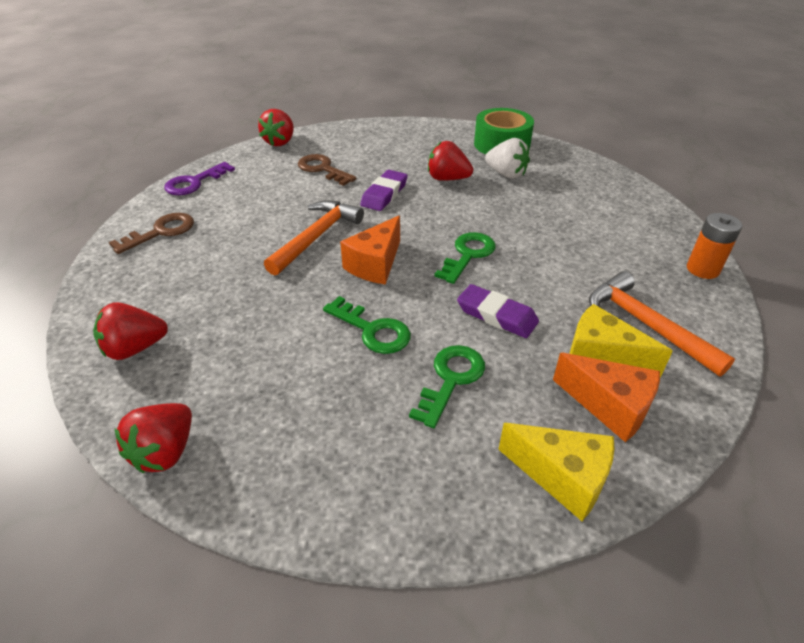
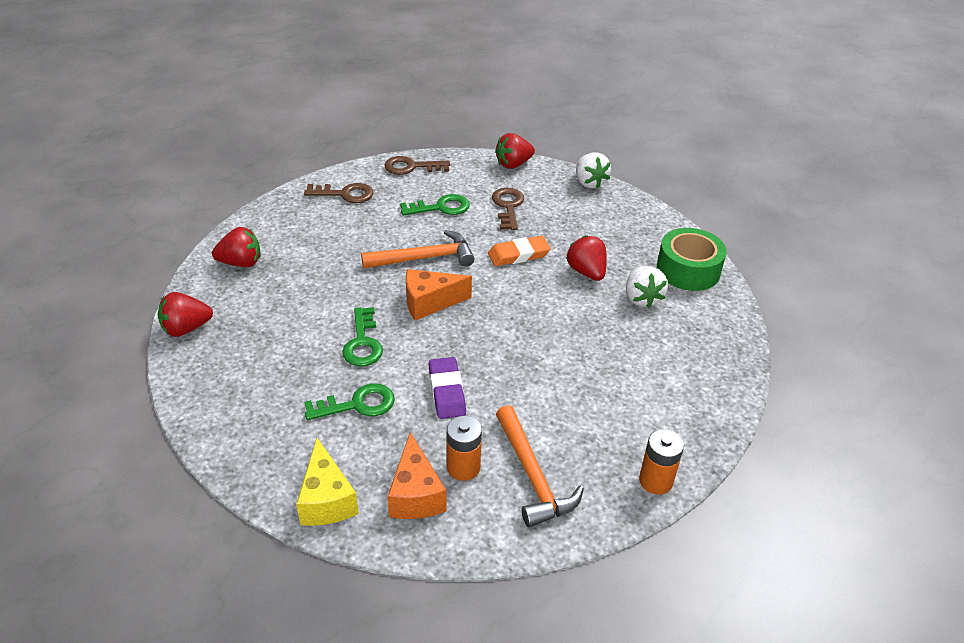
camera: 45 degrees right, 0 degrees up
red strawberry [93,302,168,360] -> red strawberry turned 150 degrees clockwise [212,227,260,267]
purple key [164,162,235,195] -> brown key [384,156,450,175]
purple eraser [360,170,408,211] -> orange eraser [488,236,551,266]
green key [434,232,496,284] -> green key moved to [400,194,470,215]
yellow cheese [569,304,673,378] -> orange battery [447,416,482,481]
orange hammer [589,271,735,377] -> orange hammer turned 150 degrees clockwise [496,405,584,527]
none -> white strawberry [576,153,611,188]

